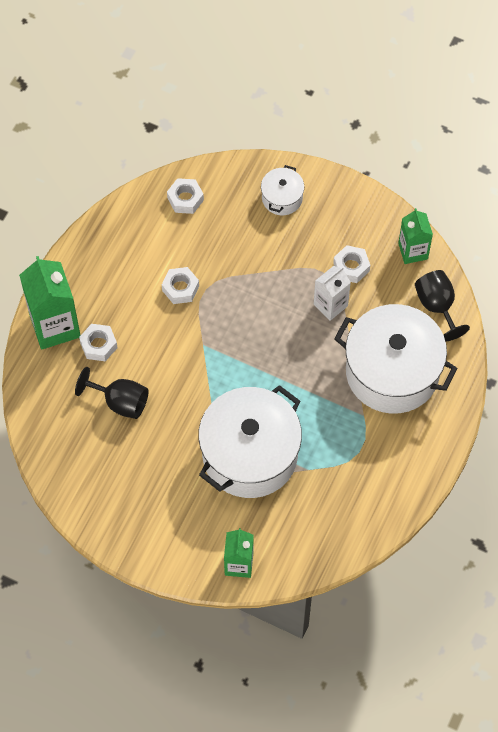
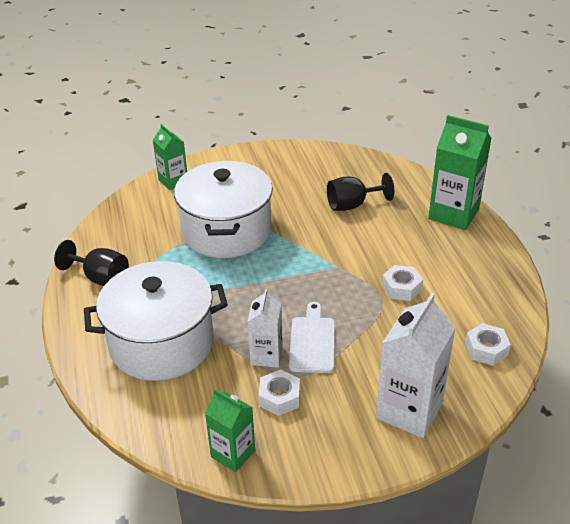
camera: 140 degrees right, 25 degrees down
white nut [79,324,118,361] -> none
white pot [261,165,304,215] -> white carton [376,293,456,438]
black goblet [415,270,470,342] -> black goblet moved to [54,240,129,286]
none -> white cutting board [289,302,335,373]

